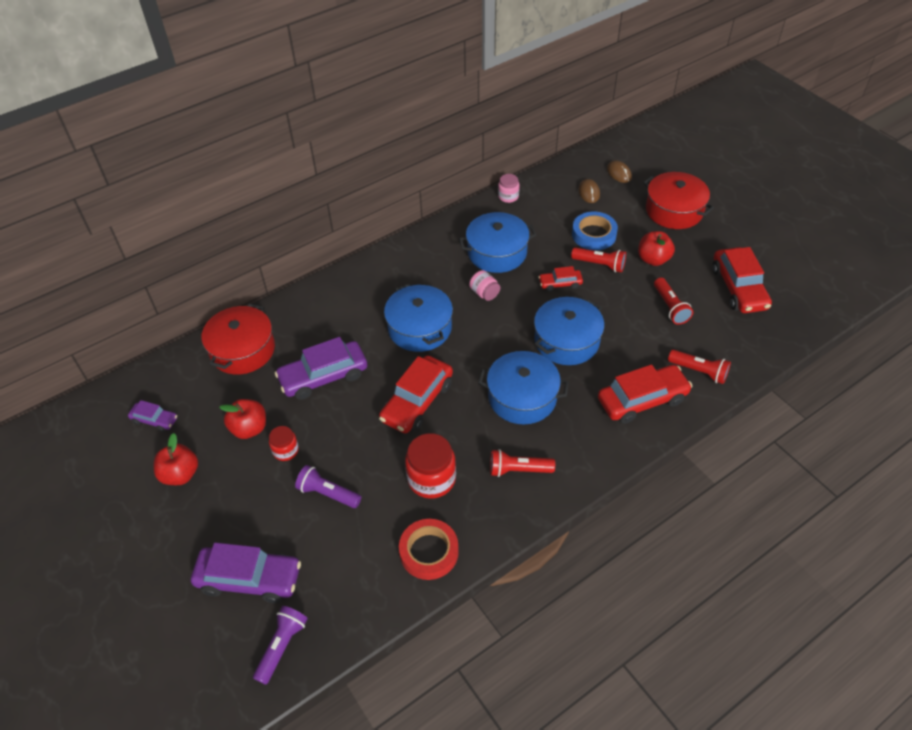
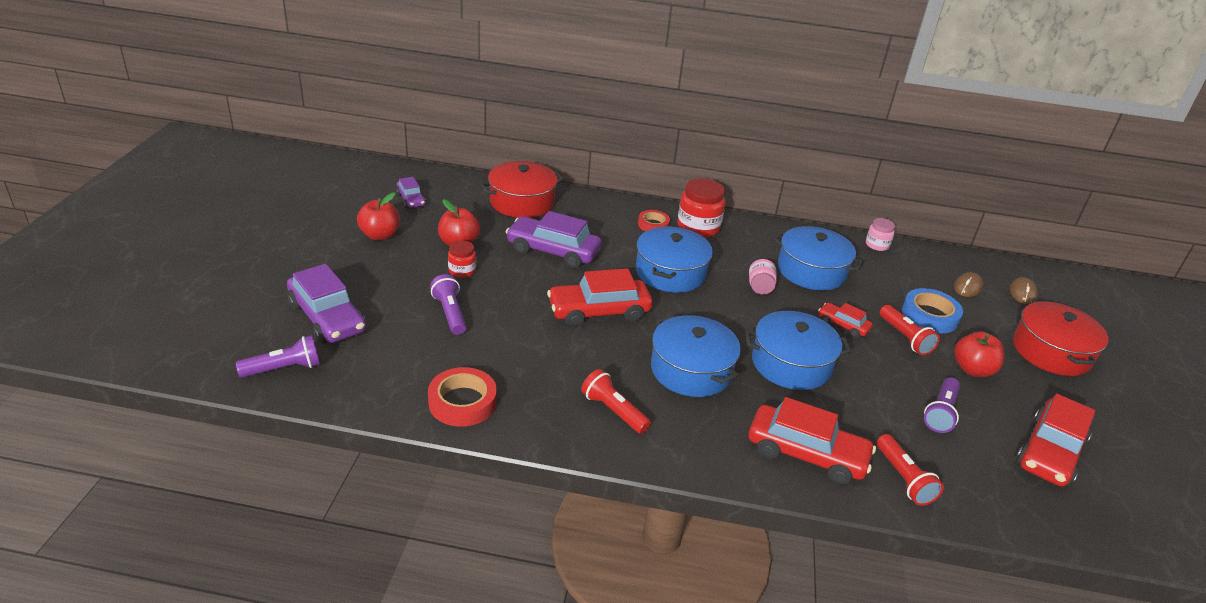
camera: 40 degrees right, 15 degrees down
red jar [405,433,456,499] -> red jar moved to [678,178,725,238]
red flashlight [654,278,693,325] -> purple flashlight [924,377,960,433]
none -> red tape [638,210,670,231]

